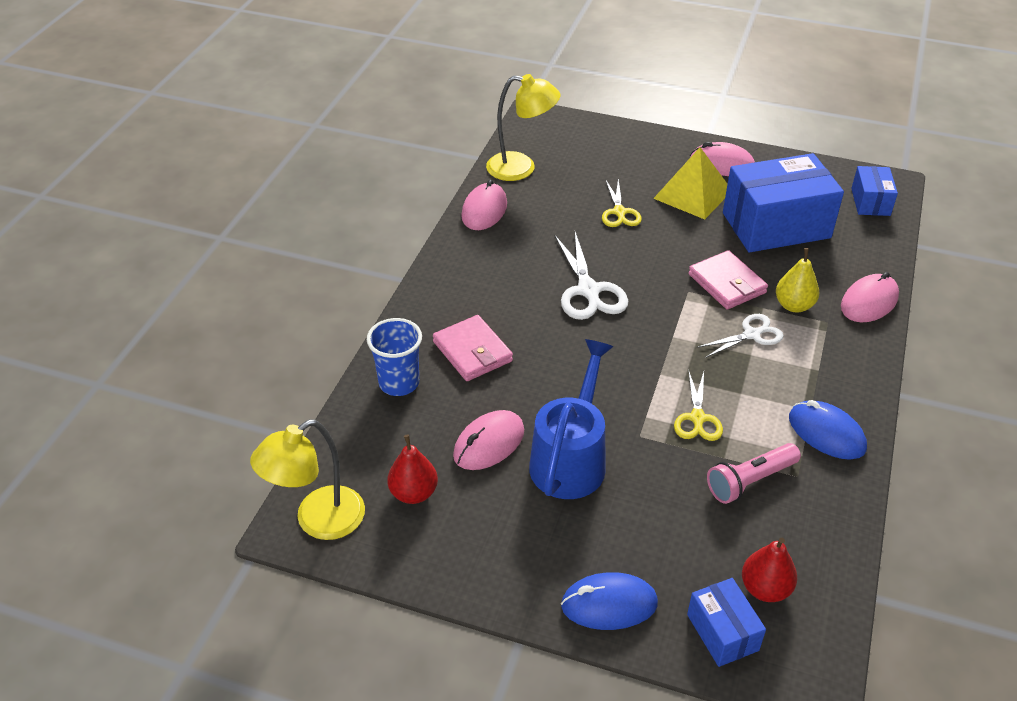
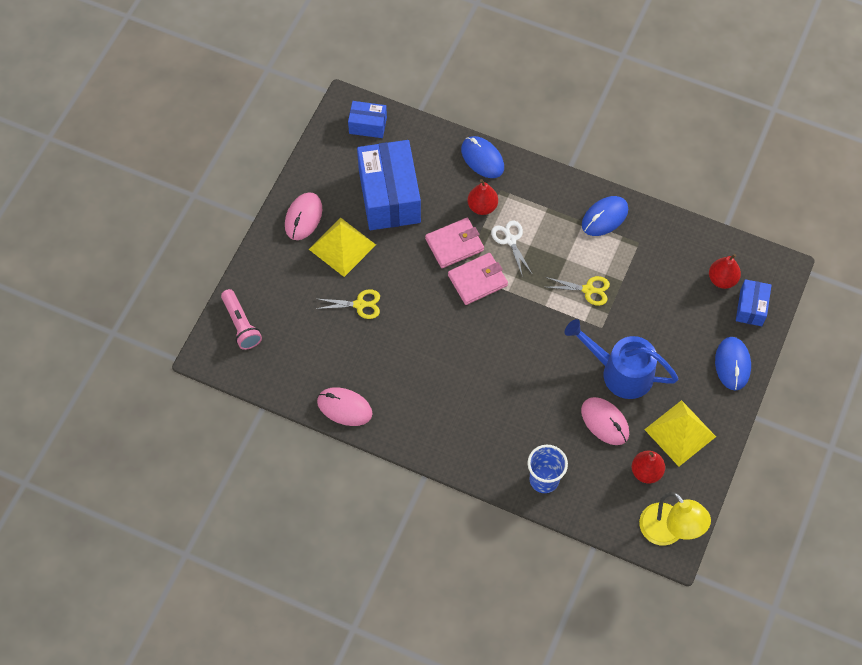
camera: 85 degrees left, 20 degrees up
pink wallet [433,315,513,381] -> pink wallet moved to [448,253,508,305]
yellow lamp [486,74,561,181] -> none
white scissors [554,232,628,320] -> none
blue box [687,578,766,667] -> blue box turned 60 degrees counterclockwise [736,279,771,326]
pink flashlight [707,443,801,504] -> pink flashlight moved to [221,289,262,350]
yellow pear [776,248,819,313] -> red pear [468,179,498,215]
pink mouse [841,272,899,323] -> blue mouse [461,136,504,178]
none -> yellow pyramid [644,400,716,466]

